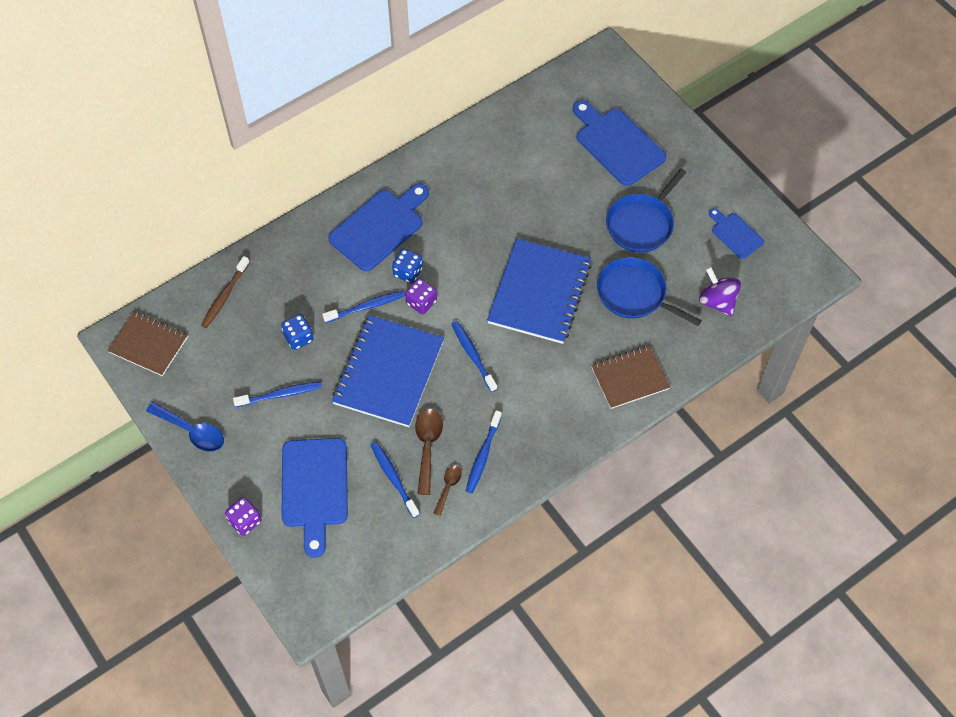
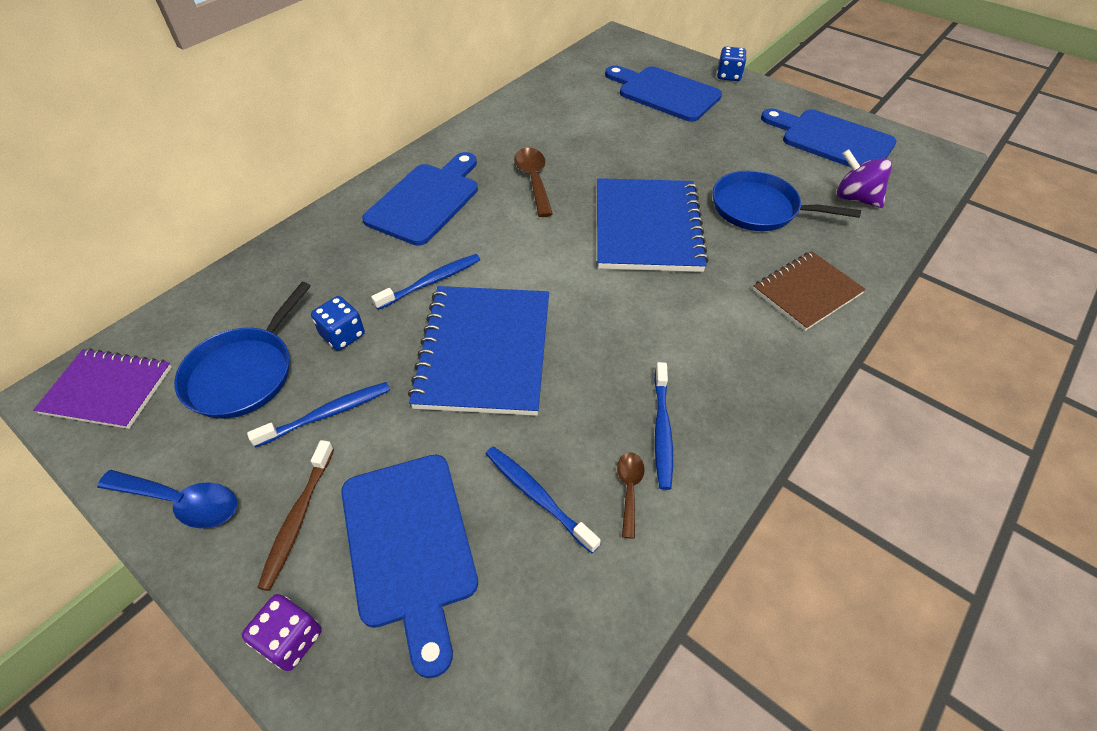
camera: 15 degrees left, 10 degrees down
brown notebook [107,312,188,376] -> purple notebook [33,348,172,429]
brown toothbrush [201,256,250,328] -> brown toothbrush moved to [257,440,334,591]
blue dice [392,248,423,284] -> blue dice moved to [717,47,747,81]
purple dice [405,278,437,314] -> none
brown spoon [415,409,443,495] -> brown spoon moved to [514,148,553,217]
blue toothbrush [452,321,497,392] -> none
blue pan [606,169,686,252] -> blue pan moved to [174,282,311,419]
blue cutting board [709,208,764,259] -> blue cutting board [761,108,896,167], size x1.81

